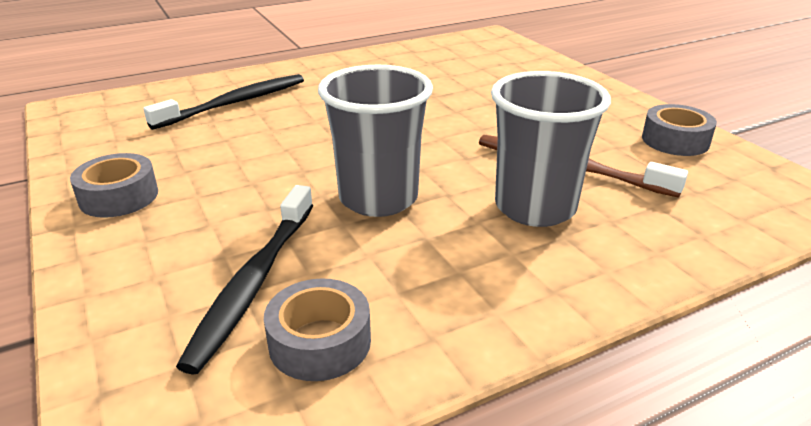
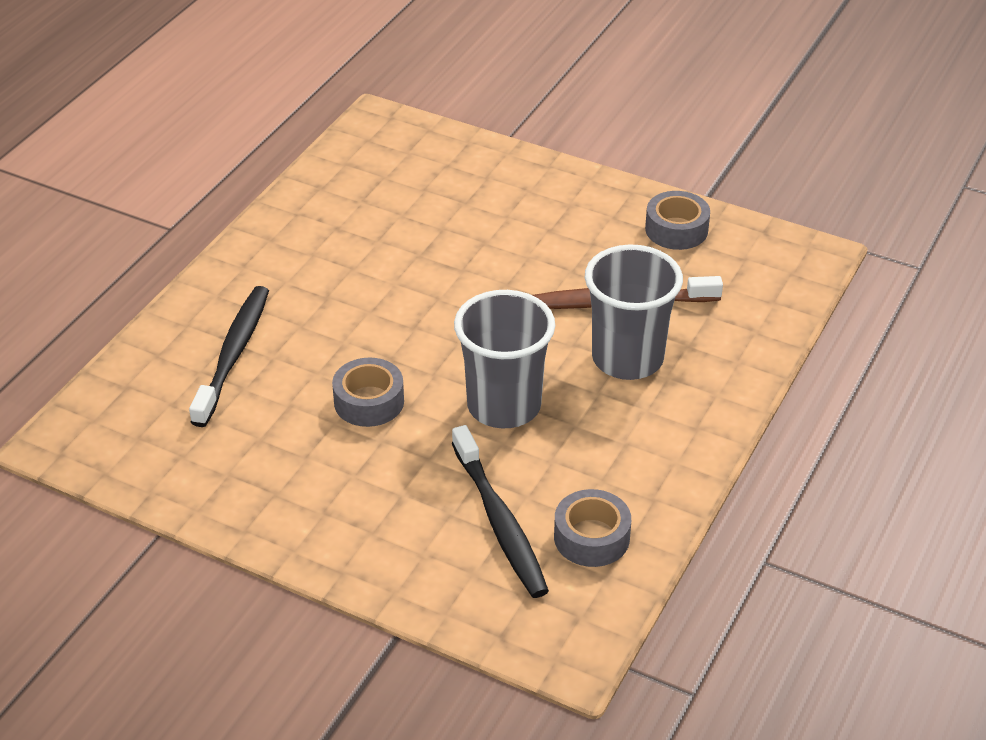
camera: 35 degrees left, 10 degrees up
grey tape [70,153,158,218] -> grey tape moved to [332,358,404,427]

